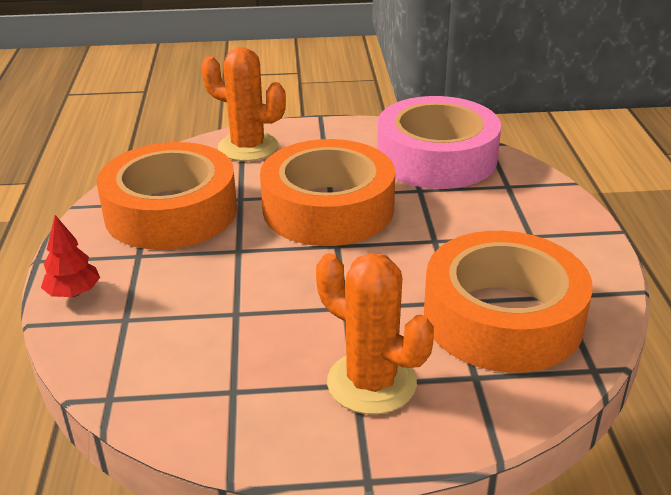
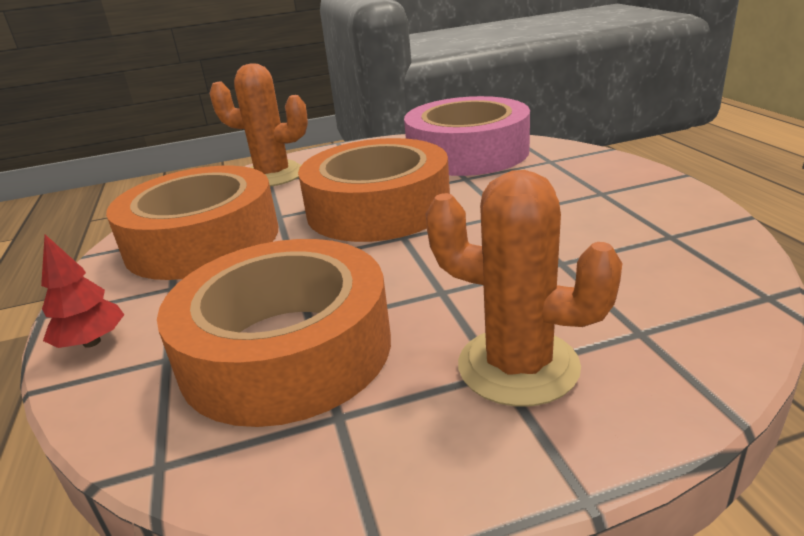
camera: 10 degrees left, 5 degrees down
orange tape [424,231,593,373] -> orange tape moved to [157,239,391,427]

